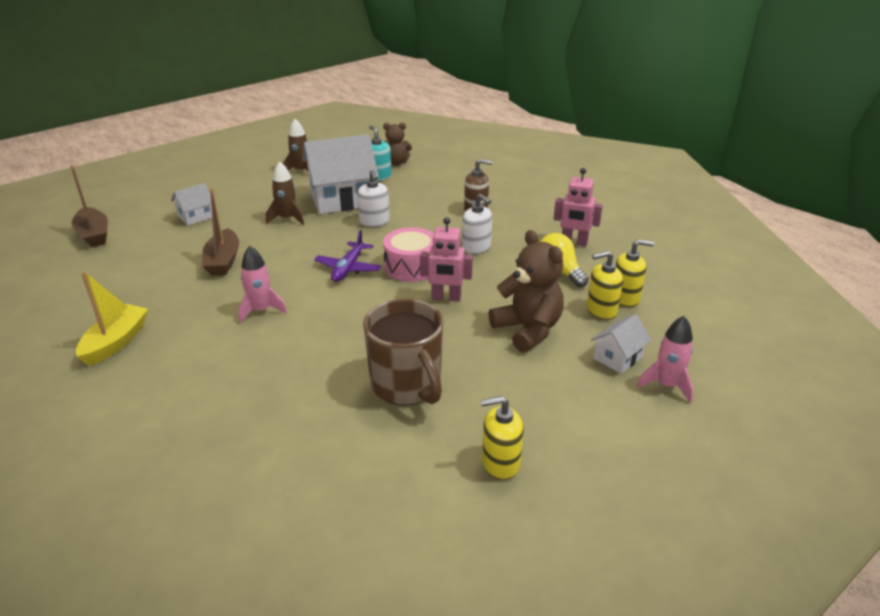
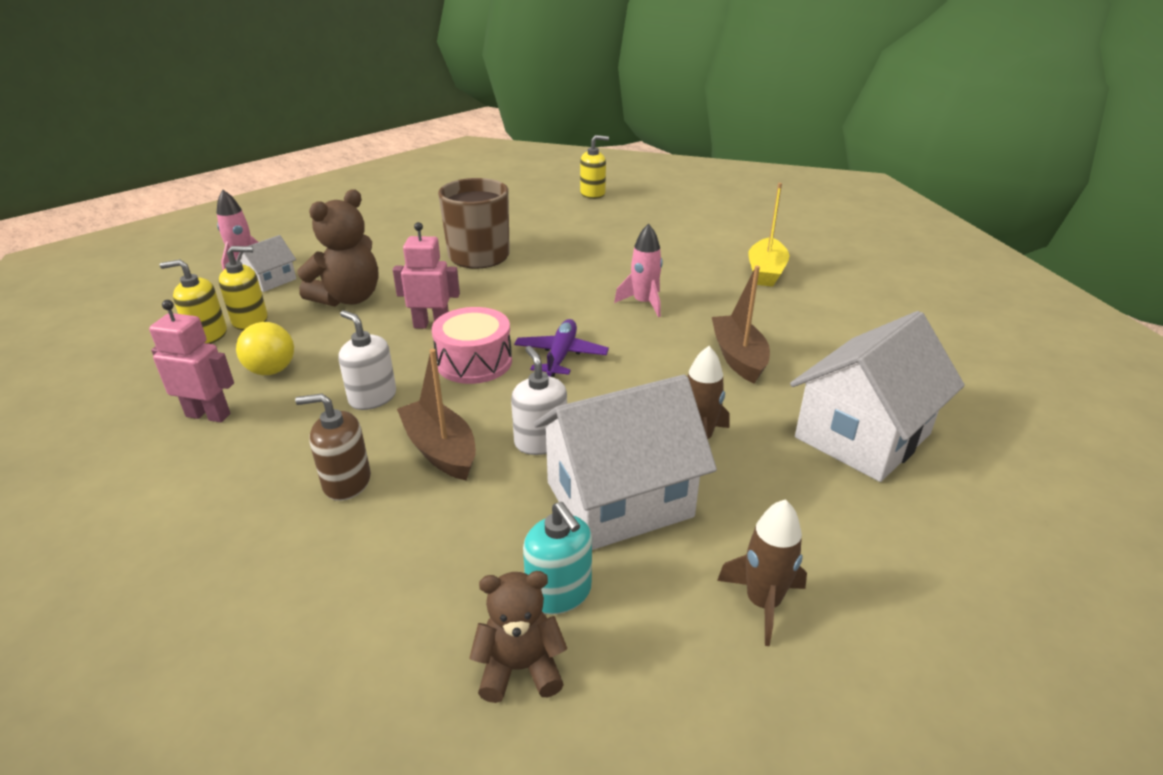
camera: 175 degrees right, 0 degrees up
brown boat [70,165,108,248] -> brown boat moved to [397,349,476,480]
white house [171,183,212,226] -> white house [790,311,965,482], size x2.07
yellow soap dispenser [481,396,524,480] -> yellow soap dispenser moved to [580,135,609,199]
brown teddy bear [488,230,564,352] -> brown teddy bear turned 105 degrees counterclockwise [298,190,378,307]

